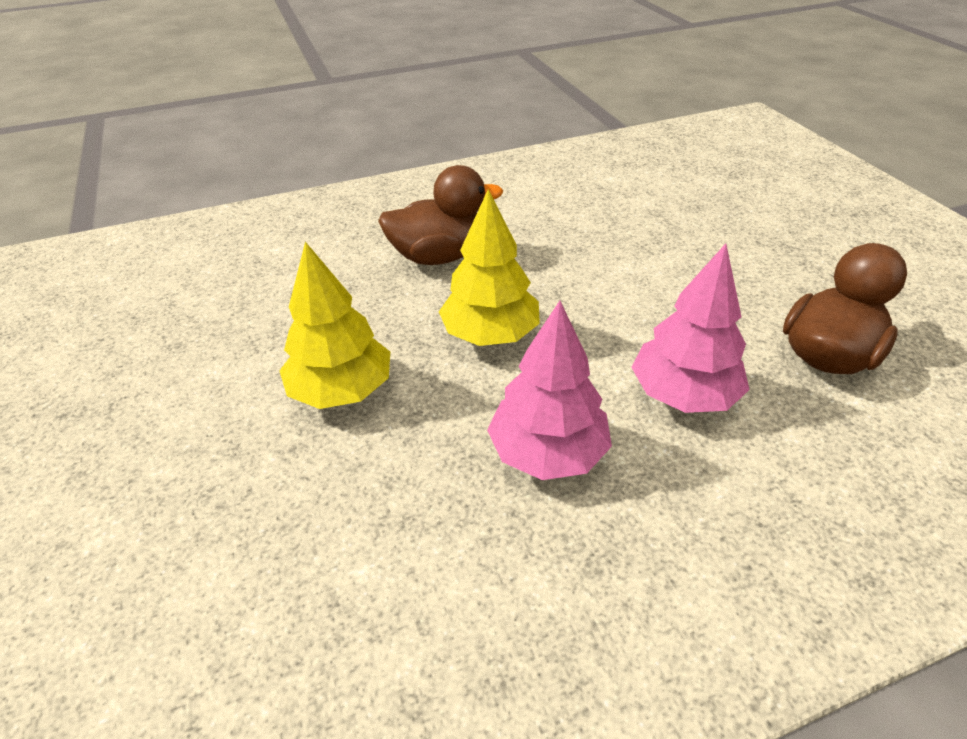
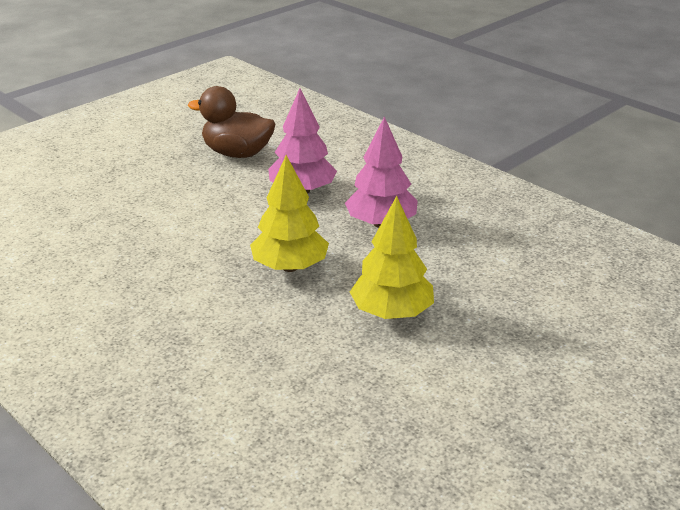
camera: 115 degrees left, 10 degrees down
brown duck [378,165,503,265] -> none

